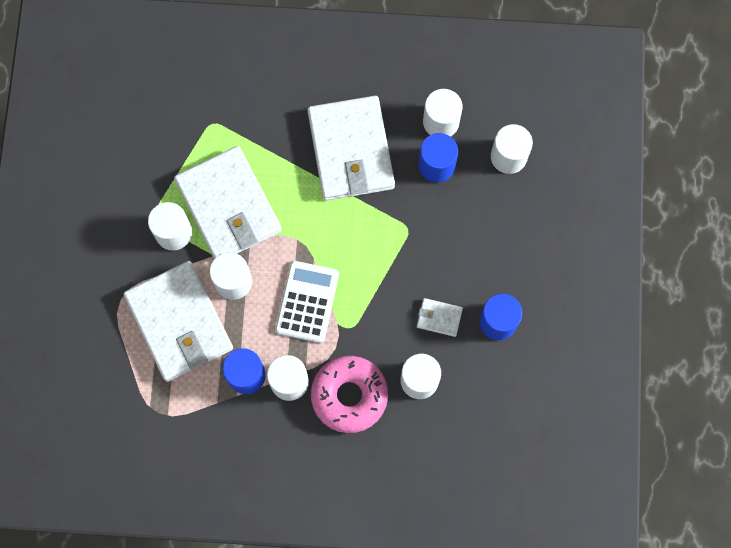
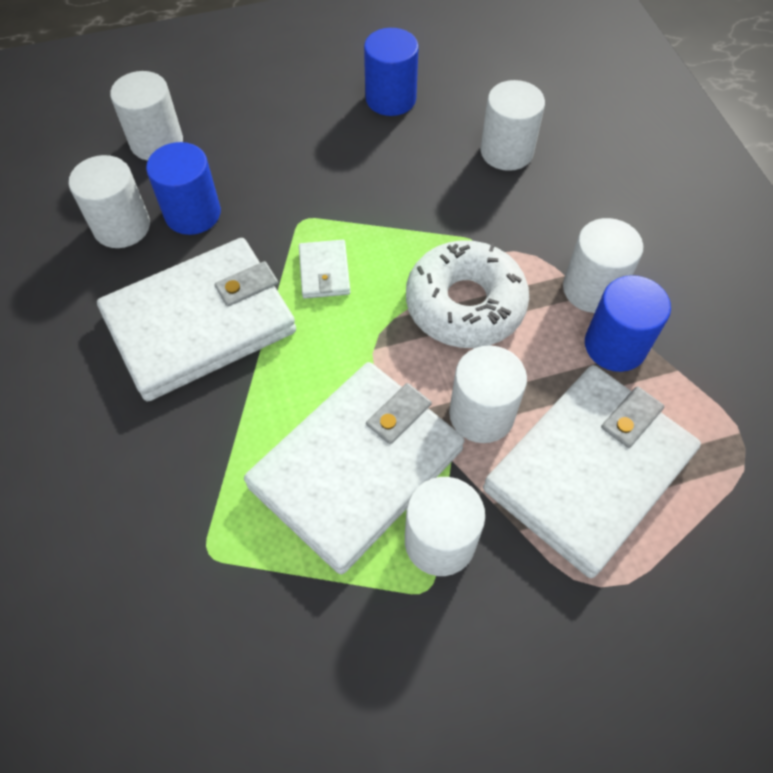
camera: 110 degrees left, 15 degrees down
white calculator [275,261,339,343] -> white donut [406,240,529,348]
pink donut [311,356,388,433] -> none
white wallet [417,298,463,337] -> white wallet moved to [299,240,350,299]

